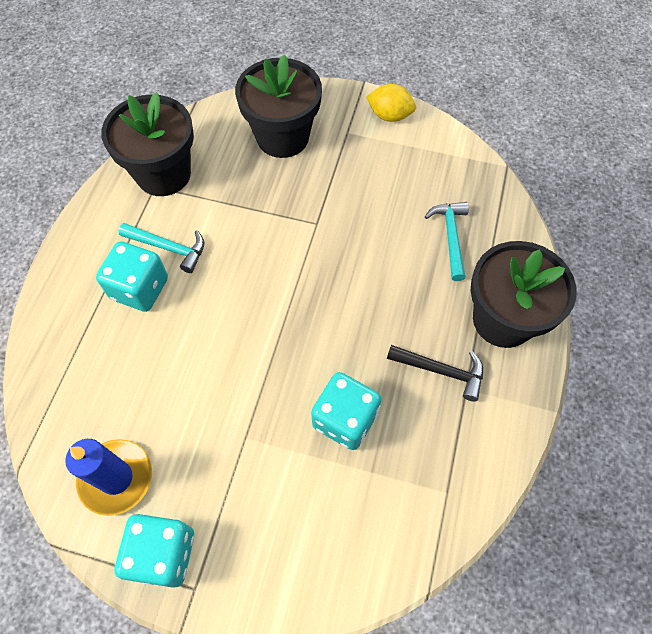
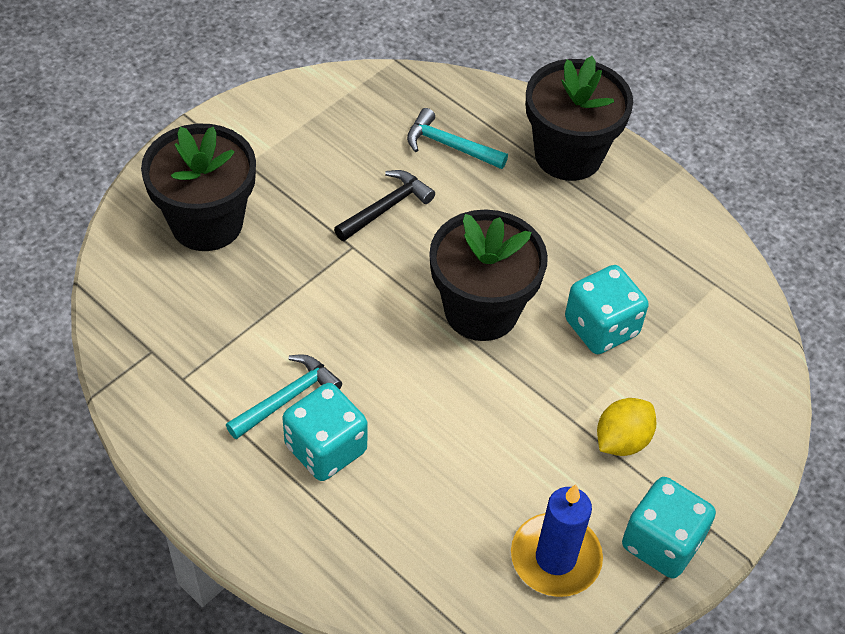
camera: 65 degrees left, 10 degrees down
black flower pot [101,92,194,196] -> black flower pot moved to [429,210,548,341]
yellow lemon [366,84,416,122] -> yellow lemon moved to [597,398,656,456]
black hammer [387,345,483,401] -> black hammer moved to [334,170,435,241]

